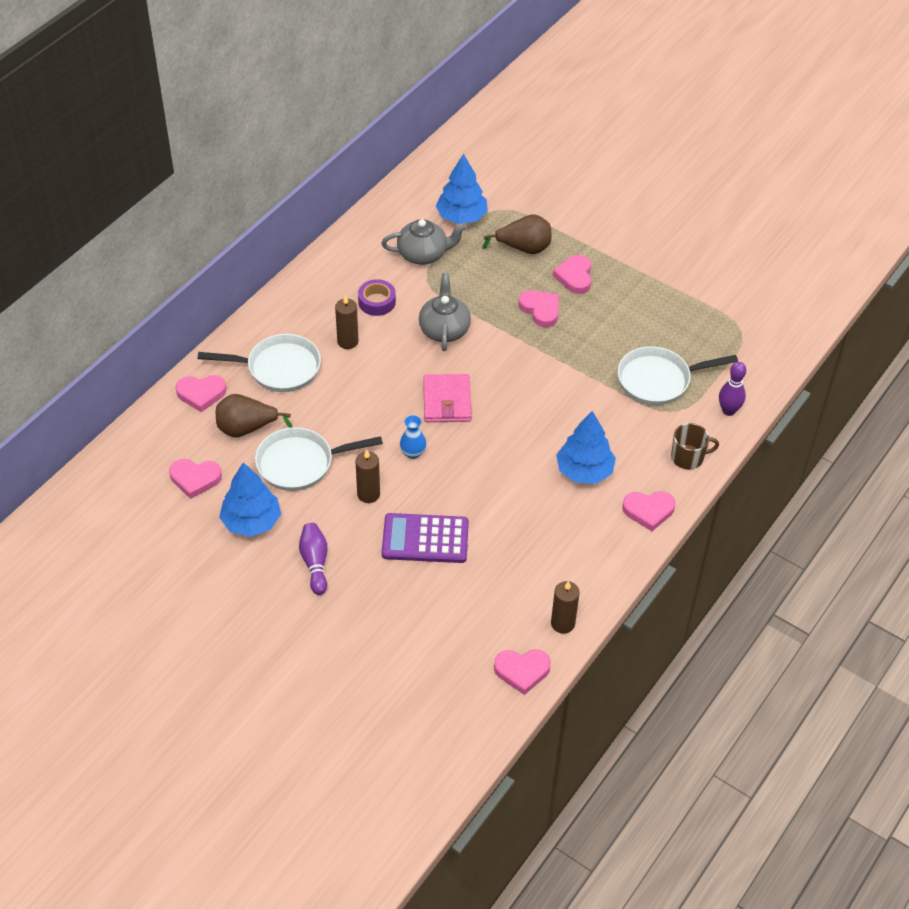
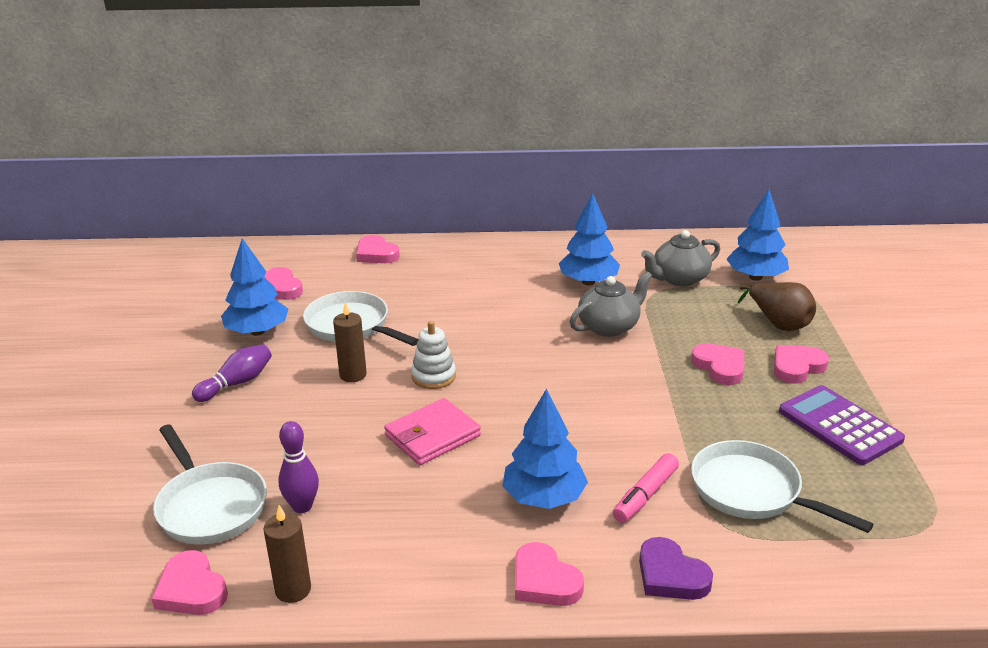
camera: 55 degrees right, 20 degrees down
white pan [198,334,321,392] -> white pan moved to [153,424,267,544]
brown pear [216,394,293,438] -> none
brown candle [335,295,358,349] -> none
purple tape [358,279,396,316] -> blue tree [559,193,620,285]
grey teapot [381,219,466,265] -> grey teapot turned 105 degrees clockwise [641,230,720,287]
purple calculator [382,513,469,563] -> purple calculator moved to [779,385,905,465]
blue vase [400,415,427,459] -> white stacking toy [411,321,456,389]
pink wallet [423,374,472,422] -> pink wallet moved to [384,398,481,465]
pink heart [519,290,559,327] -> pink heart turned 45 degrees counterclockwise [691,343,744,385]
brown mug [671,423,719,469] -> purple heart [639,537,713,600]
purple bowling pin [719,362,746,416] -> purple bowling pin moved to [278,421,319,513]
none -> pink marker [613,453,679,523]

